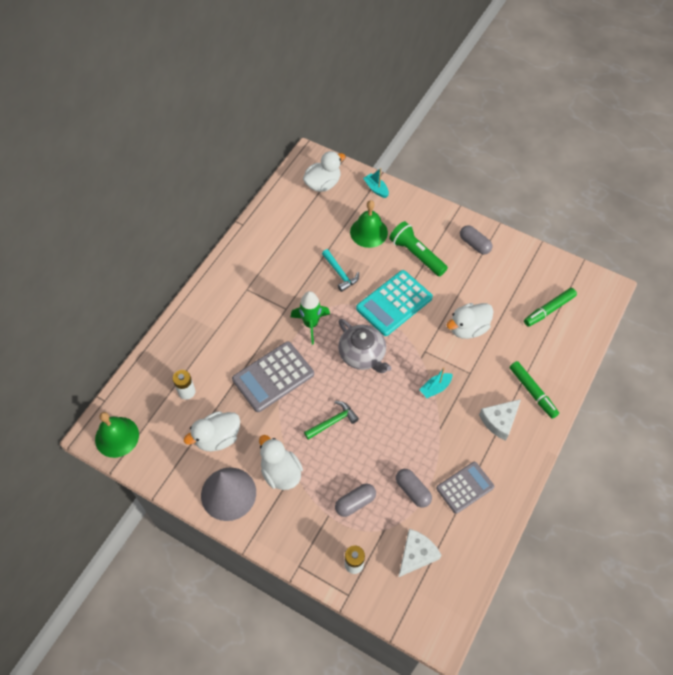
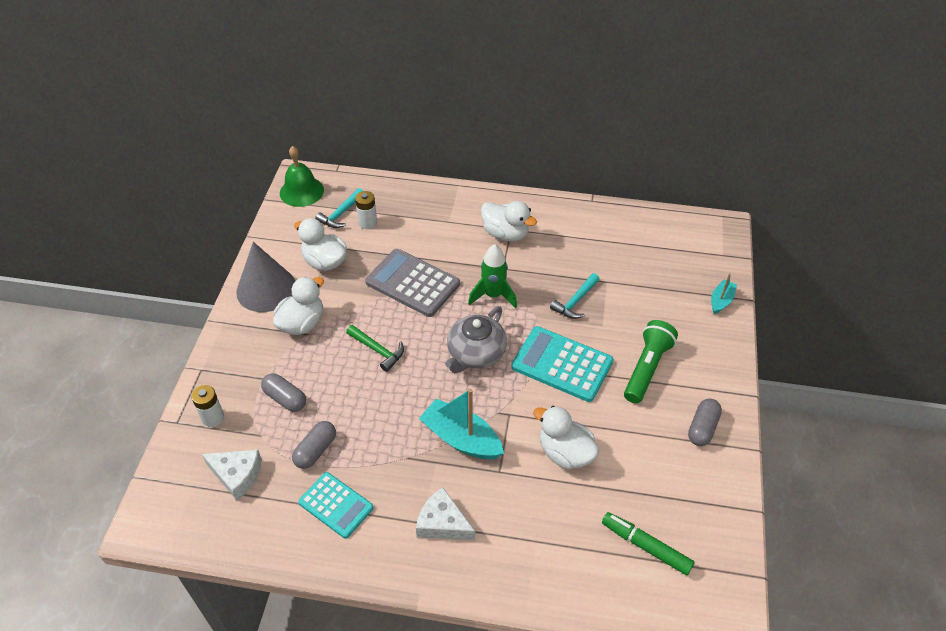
camera: 70 degrees right, 10 degrees down
white duck [303,151,345,192] -> white duck moved to [481,201,537,241]
green bell [350,200,388,248] -> none
turquoise boat [419,367,453,398] -> turquoise boat [419,389,504,459], size x1.83
grey calculator [436,462,495,514] -> turquoise calculator [298,472,374,539]
green marker [510,361,559,419] -> none
none -> turquoise hammer [315,188,363,228]

